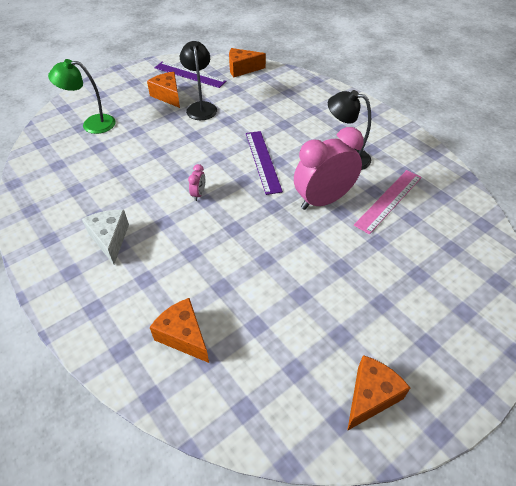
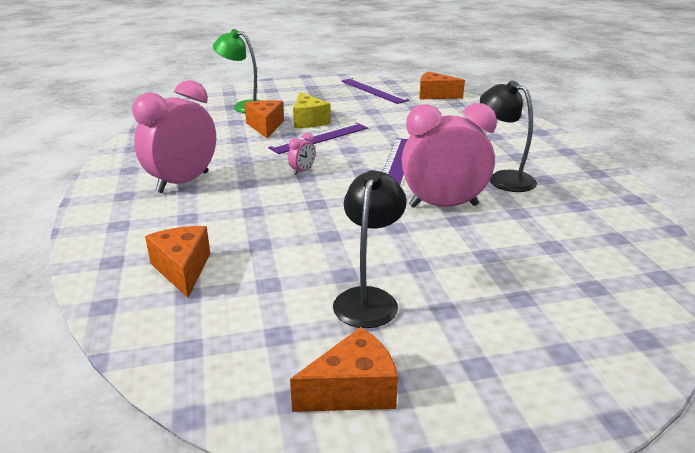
camera: 25 degrees right, 20 degrees down
white cheese [82,210,129,265] -> pink clock [132,80,216,193]
orange cheese [147,72,180,108] -> orange cheese moved to [244,100,284,138]
black lamp [180,41,217,120] -> black lamp moved to [333,170,407,328]
pink ruler [354,170,422,234] -> none
none -> purple ruler [268,122,368,154]
none -> yellow cheese [293,92,331,128]

